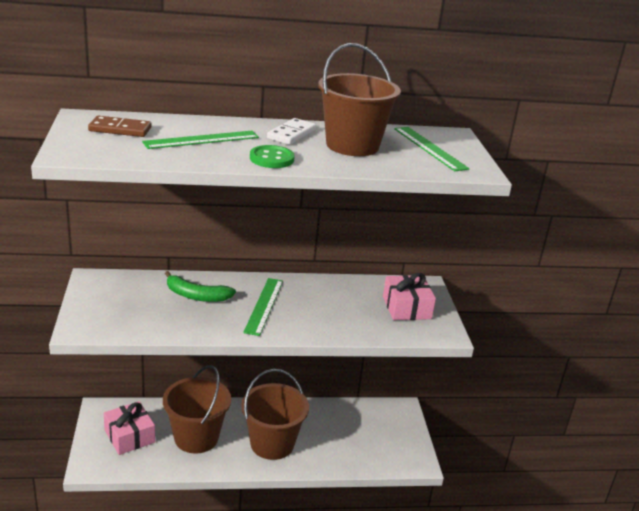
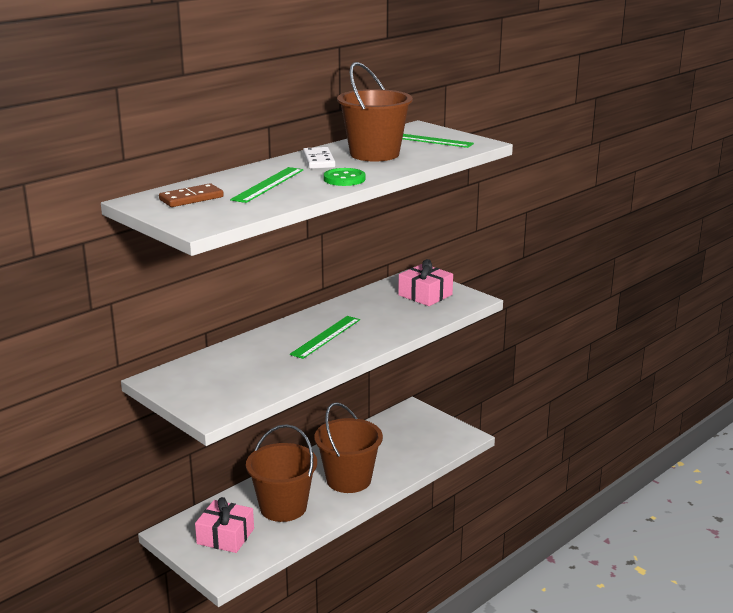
camera: 35 degrees left, 5 degrees down
green banana [165,271,236,302] -> none
green ruler [243,278,283,336] -> green ruler turned 60 degrees clockwise [290,316,360,359]

